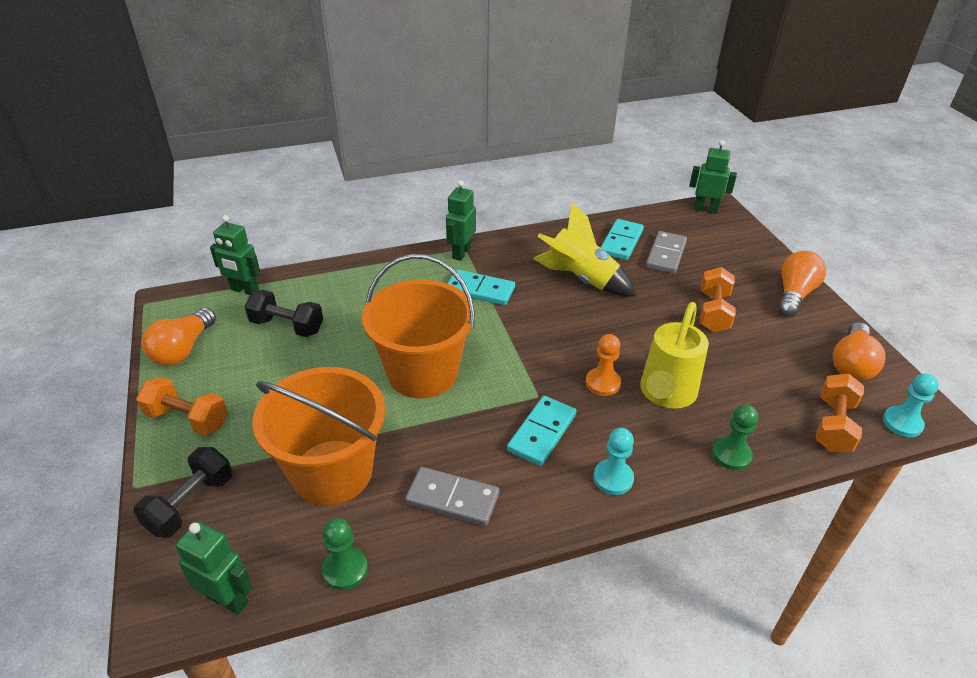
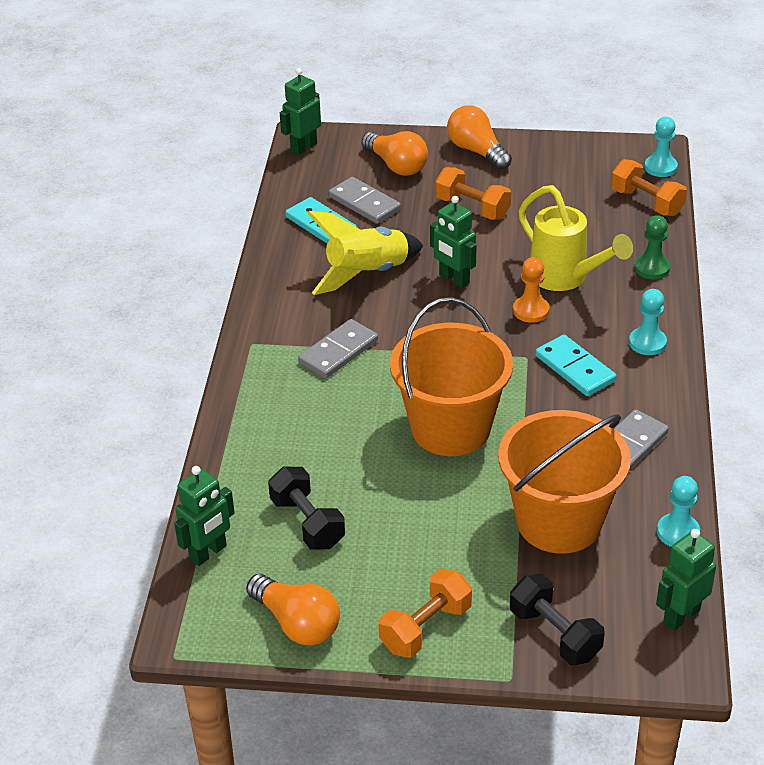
camera: 65 degrees left, 0 degrees up
black dumbbell [245,290,323,337] -> black dumbbell turned 75 degrees counterclockwise [268,466,345,550]
green pawn [322,518,368,590] -> turquoise pawn [657,476,700,547]
green robot [446,180,476,261] -> green robot moved to [430,196,477,288]
turquoise domino [447,269,515,305] -> grey domino [298,319,378,379]
orange light bulb [833,322,885,381] -> orange light bulb moved to [362,131,428,176]

